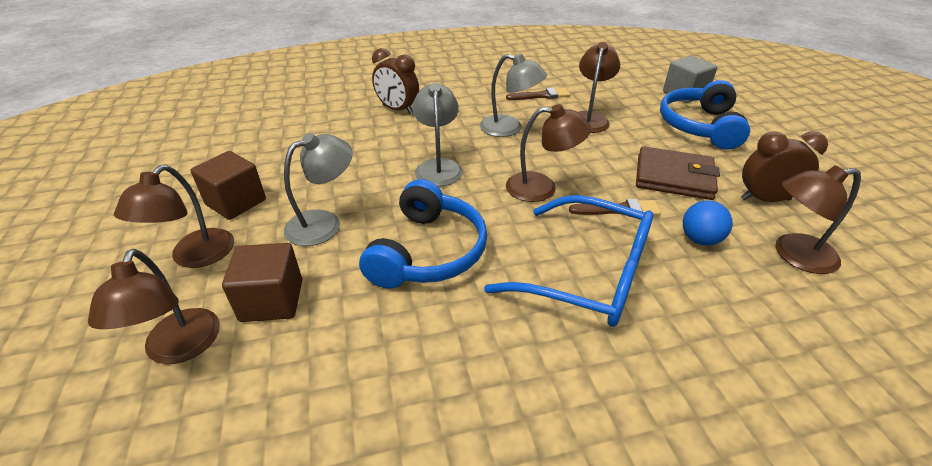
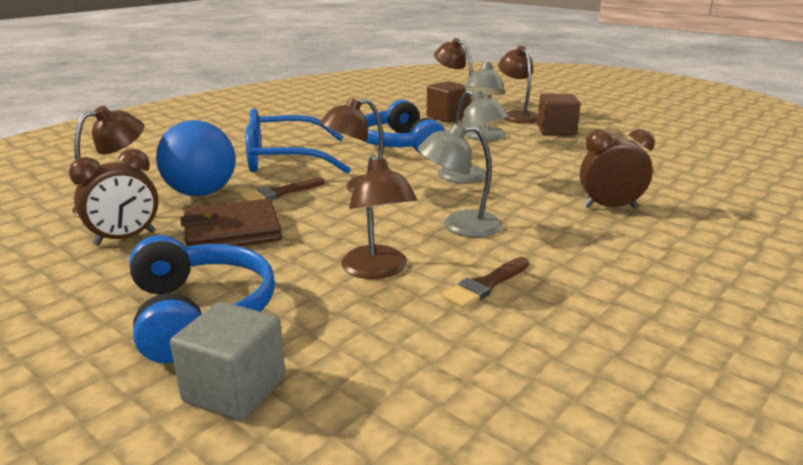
camera: 145 degrees right, 15 degrees down
blue ball [683,200,733,246] -> blue ball [156,120,235,196], size x1.81

